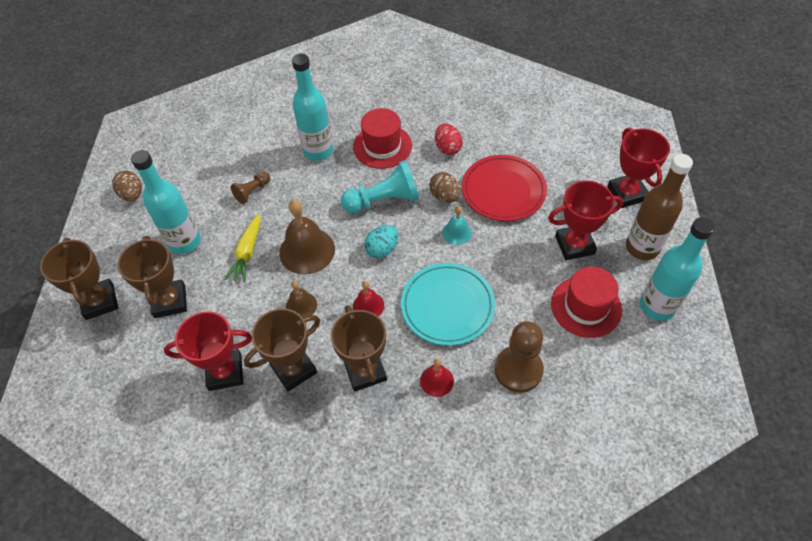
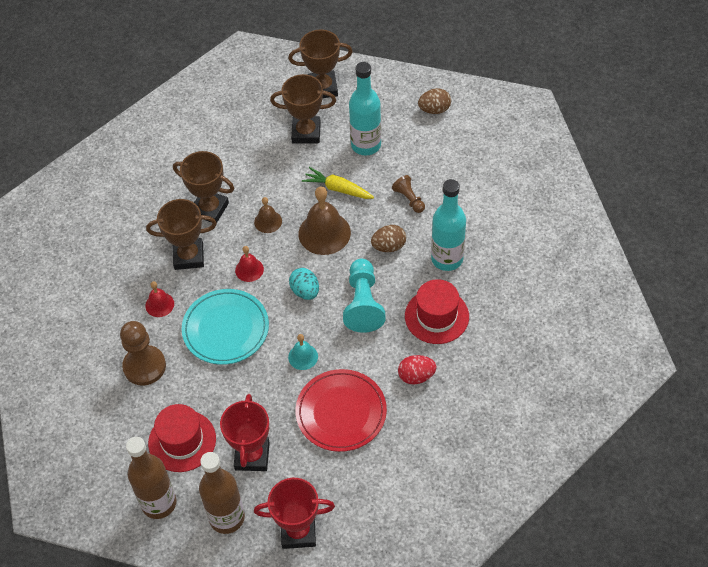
camera: 105 degrees right, 0 degrees up
red trophy [164,311,252,391] -> none
brown trophy [244,308,320,391] -> brown trophy turned 45 degrees counterclockwise [173,151,234,223]
brown egg [429,172,460,203] -> brown egg moved to [371,225,406,252]
turquoise bottle [640,217,715,321] -> brown bottle [126,437,176,519]

